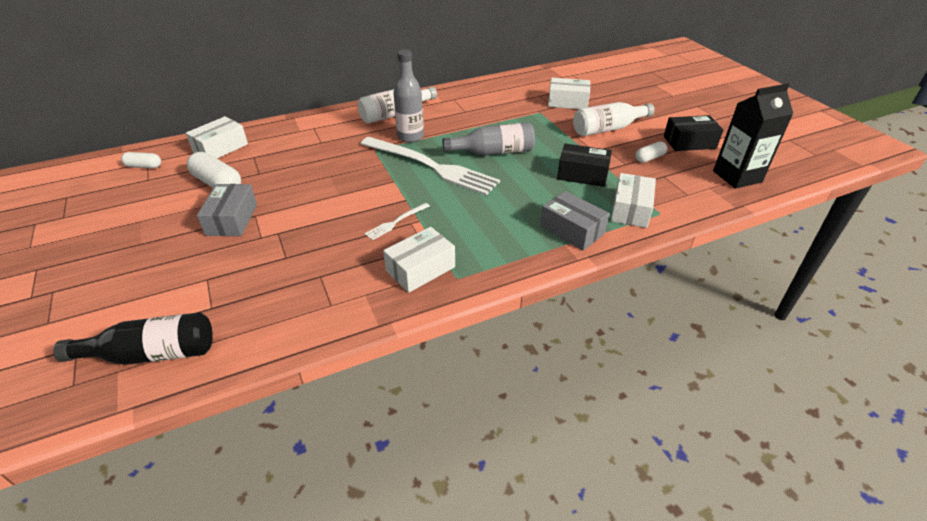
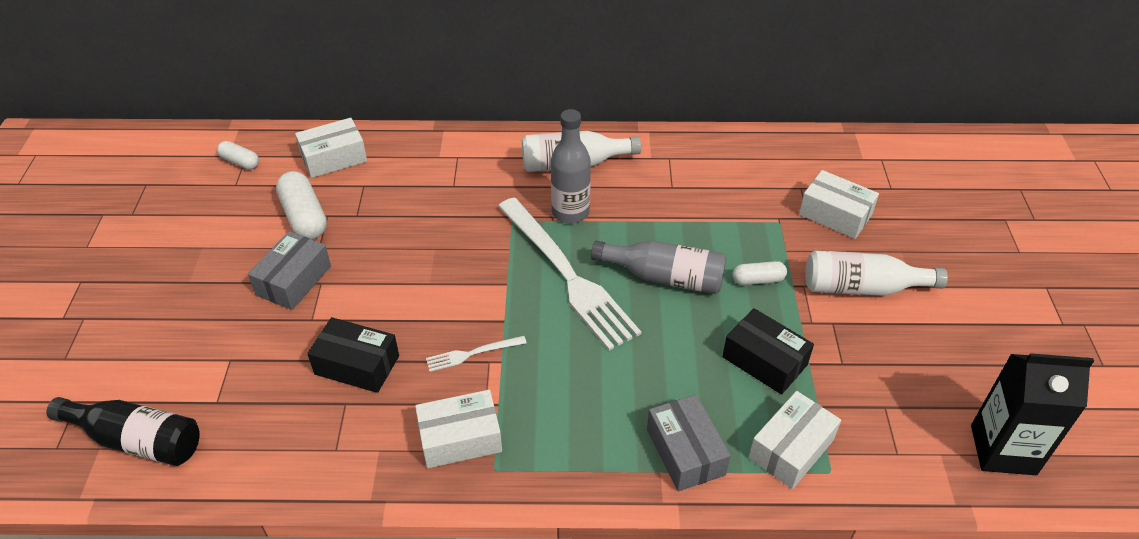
camera: 25 degrees right, 5 degrees up
white capsule [635,141,668,163] -> white capsule moved to [732,261,787,285]
black box [664,115,723,151] -> black box moved to [307,317,399,393]

